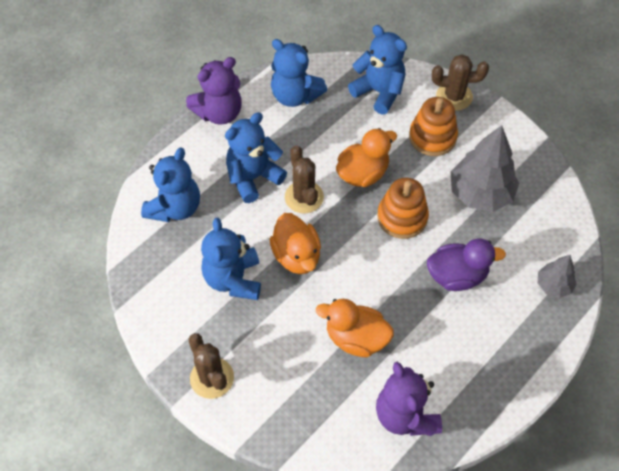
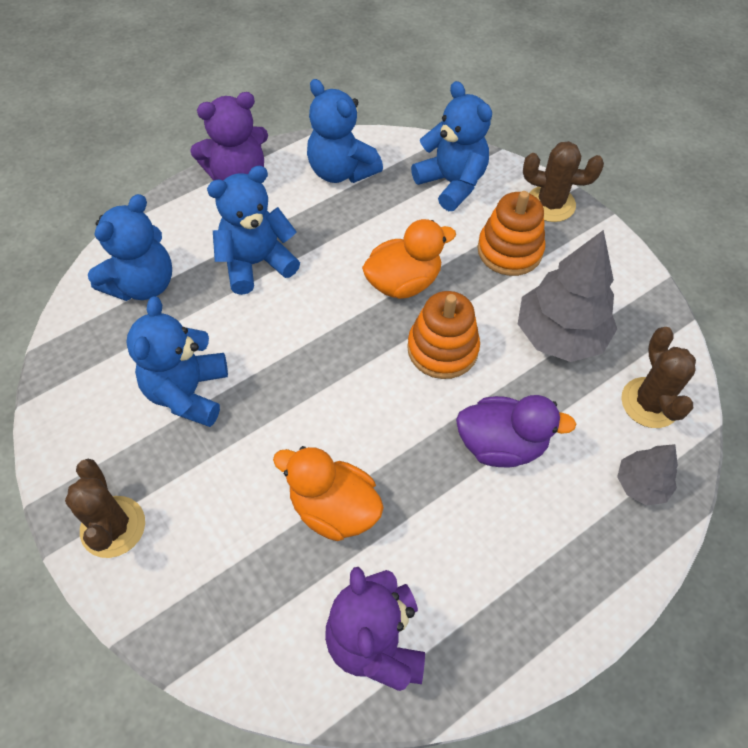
camera: 10 degrees right, 0 degrees up
orange duck [270,213,321,274] -> none
brown cactus [285,145,324,214] -> brown cactus moved to [621,327,696,428]

